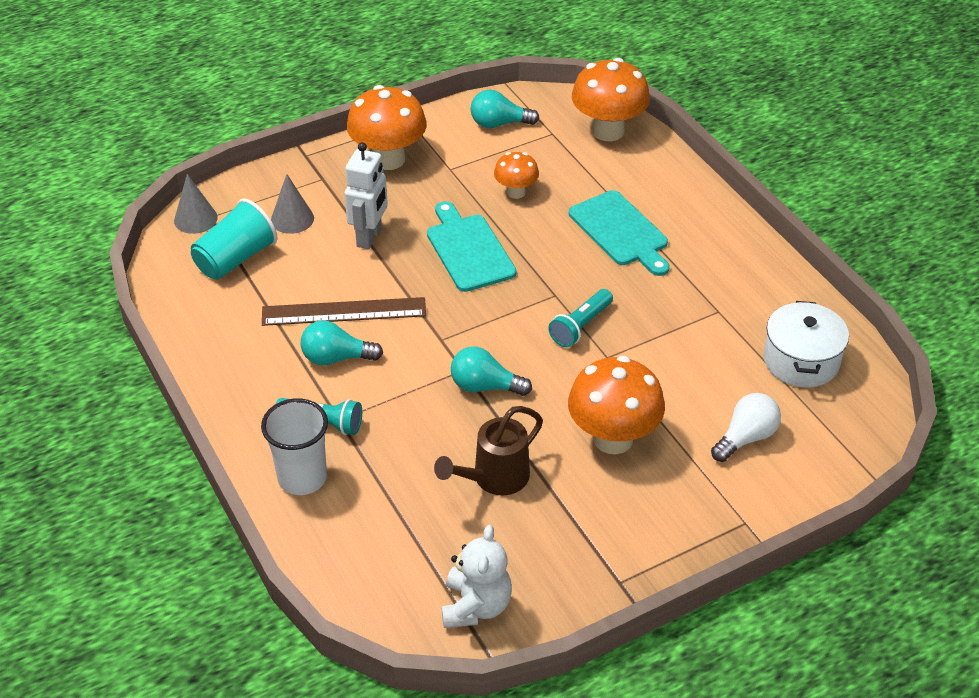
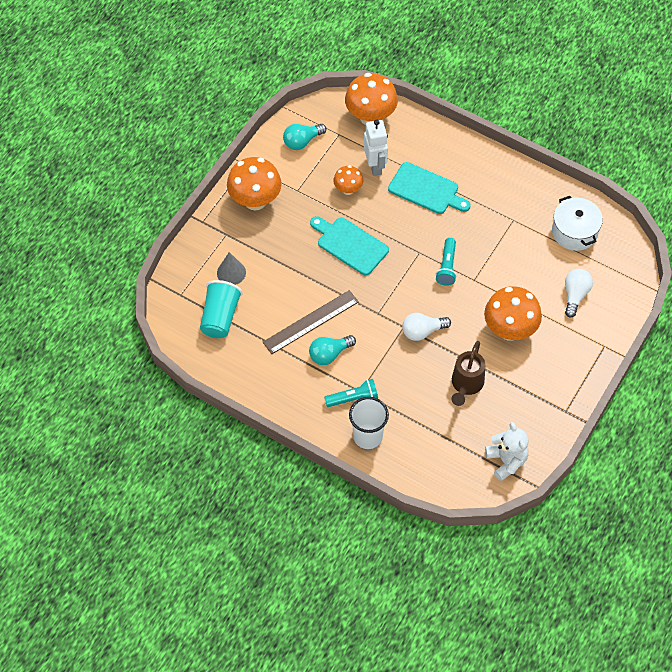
camera: 30 degrees left, 15 degrees up
grey cone [174,174,218,234] -> none
white robot [344,142,388,249] -> white robot moved to [364,120,388,176]
turquoise light bulb [451,347,532,396] -> white light bulb [402,313,451,341]

